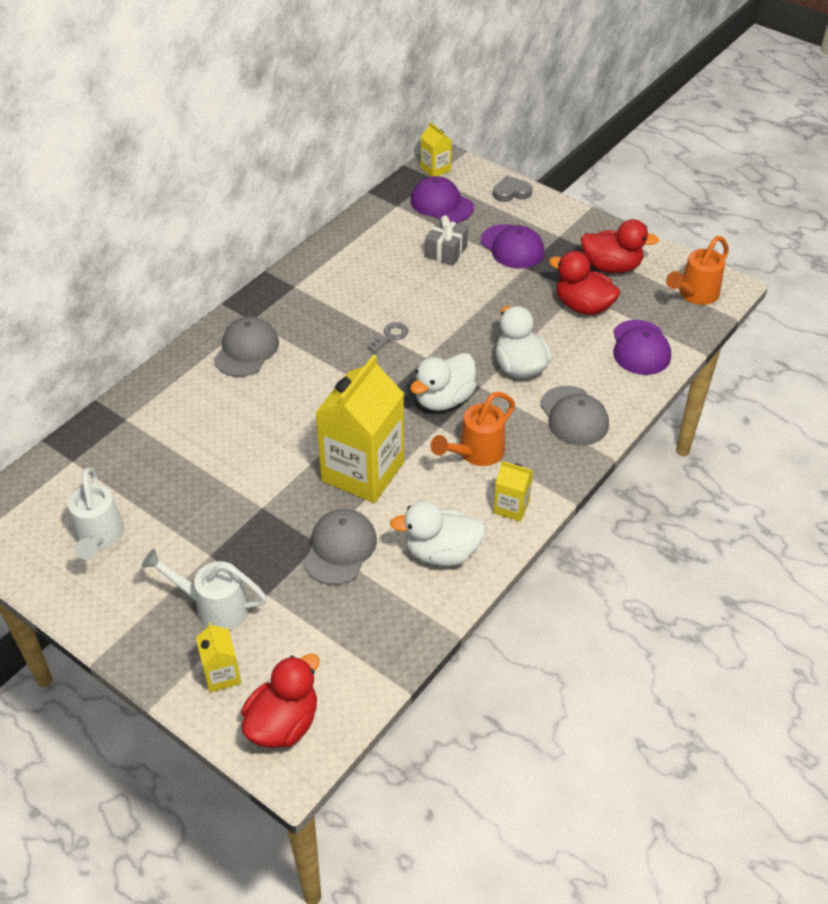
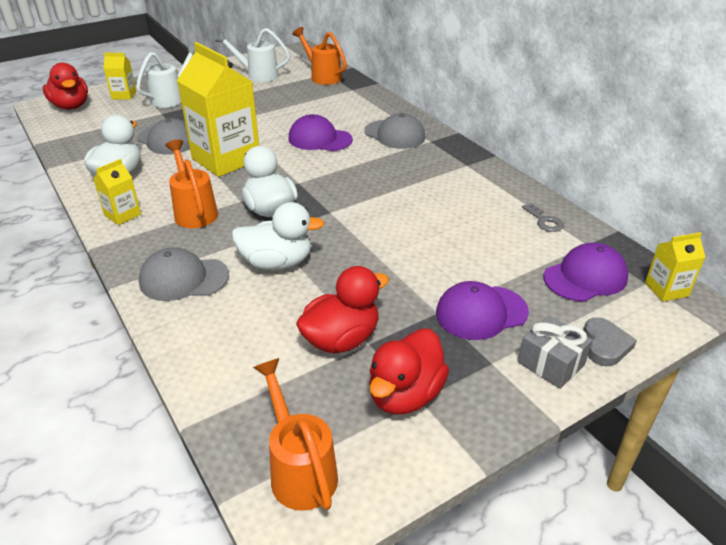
camera: 110 degrees right, 10 degrees down
grey key [367,322,408,353] -> grey key moved to [522,203,564,232]
grey gift [425,215,468,266] -> grey gift moved to [518,315,593,389]
purple cap [613,320,671,375] -> purple cap moved to [289,114,353,151]
none -> orange watering can [292,27,347,85]

